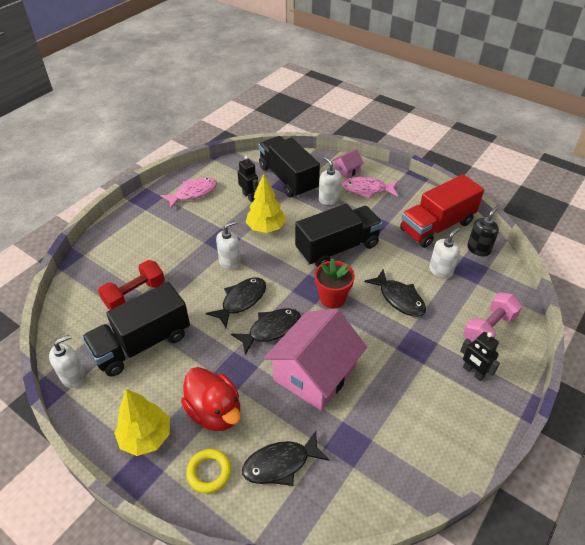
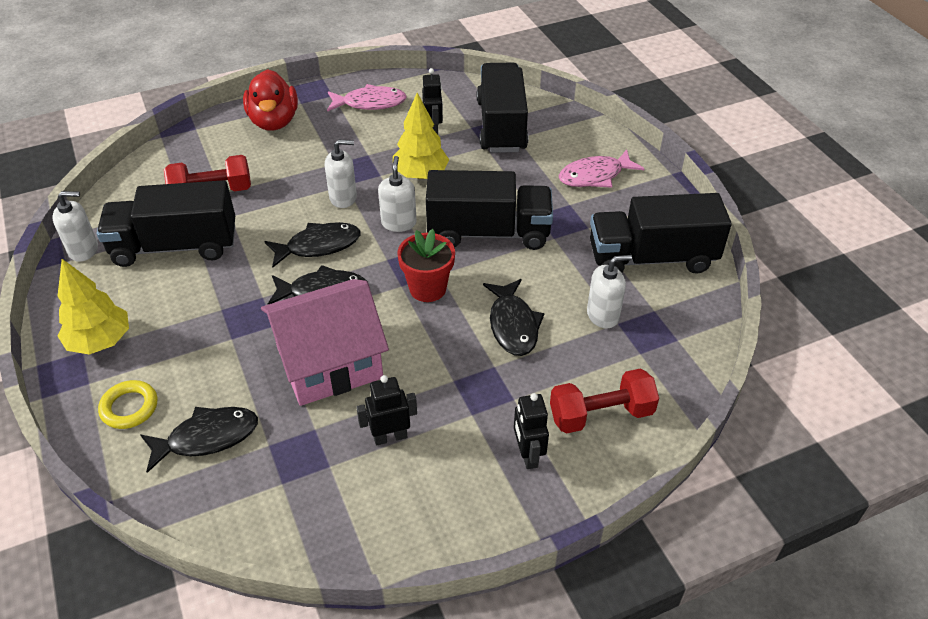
camera: 30 degrees right, 0 degrees up
red duck [181,367,241,431] -> red duck moved to [243,69,298,131]
black fish [242,431,329,486] -> black fish turned 150 degrees clockwise [140,407,258,473]
white soap dispenser [319,157,341,205] -> white soap dispenser moved to [378,156,417,232]
pink house [333,149,364,179] -> none
pink fish [341,177,398,199] -> pink fish turned 60 degrees counterclockwise [559,149,645,188]
red truck [400,174,484,248] -> black truck [590,193,732,274]
pink dumbbell [463,292,522,343] -> red dumbbell [550,369,659,434]
black soap dispenser [467,207,499,257] -> none
none -> black robot [356,375,417,446]

